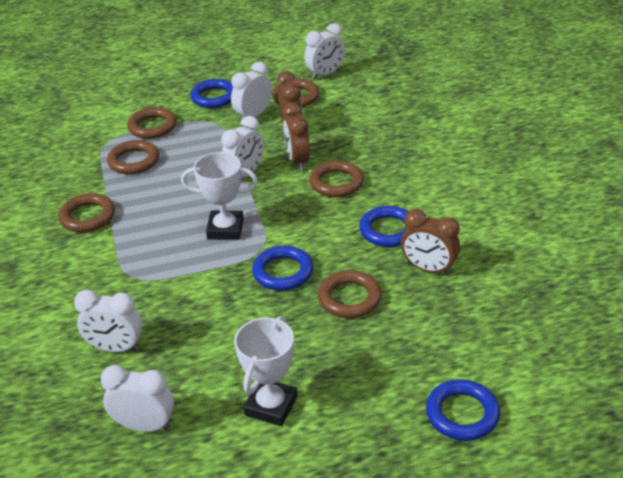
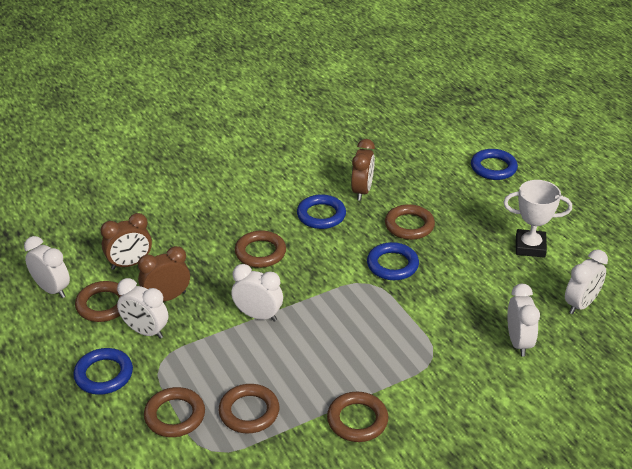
camera: 105 degrees left, 0 degrees up
white clock [100,365,174,432] -> white clock turned 135 degrees counterclockwise [565,250,608,314]
white trophy [181,152,258,240] -> none
brown clock [283,102,310,171] -> brown clock moved to [101,213,152,270]

